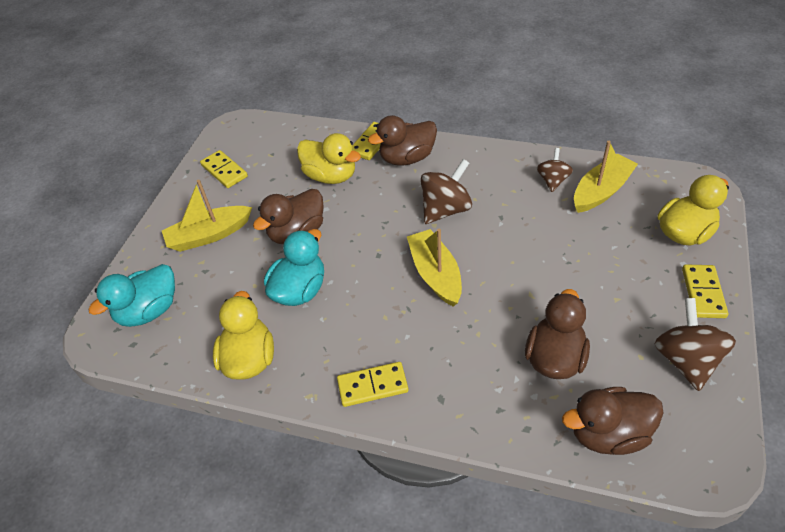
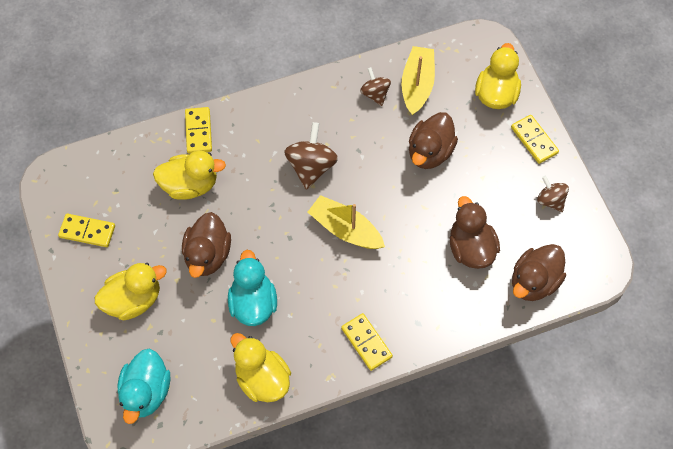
camera: 40 degrees left, 15 degrees up
yellow boat [162,180,252,252] -> yellow duck [95,263,167,320]
yellow domino [337,362,409,407] -> yellow domino turned 75 degrees counterclockwise [341,313,393,371]
brown duck [368,115,437,166] -> brown duck moved to [409,112,458,169]
brown spinning top [655,298,736,391] -> brown spinning top [537,176,569,212], size x0.62

